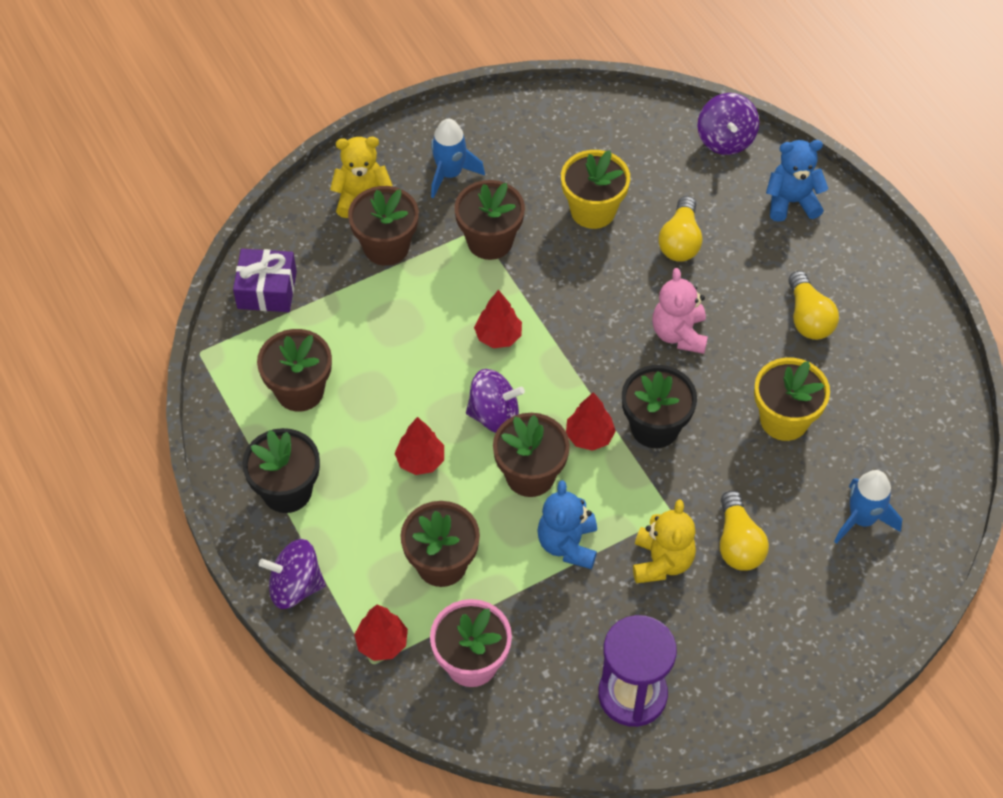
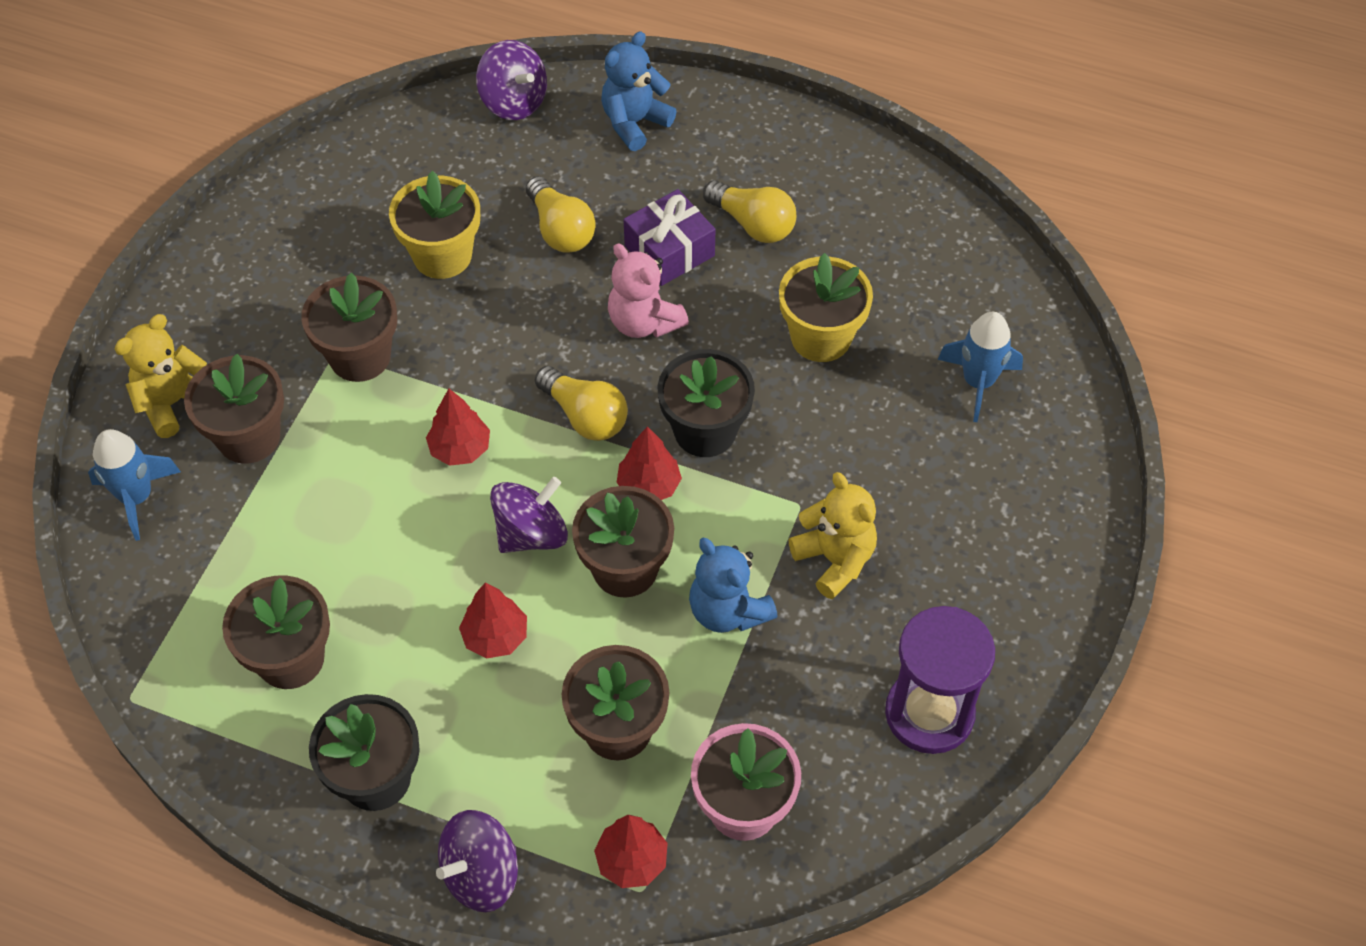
camera: 40 degrees left, 0 degrees up
purple gift [233,249,297,312] -> purple gift moved to [624,189,716,286]
blue rocket [431,119,485,199] -> blue rocket moved to [88,429,181,541]
yellow light bulb [720,491,769,571] -> yellow light bulb moved to [535,366,628,441]

